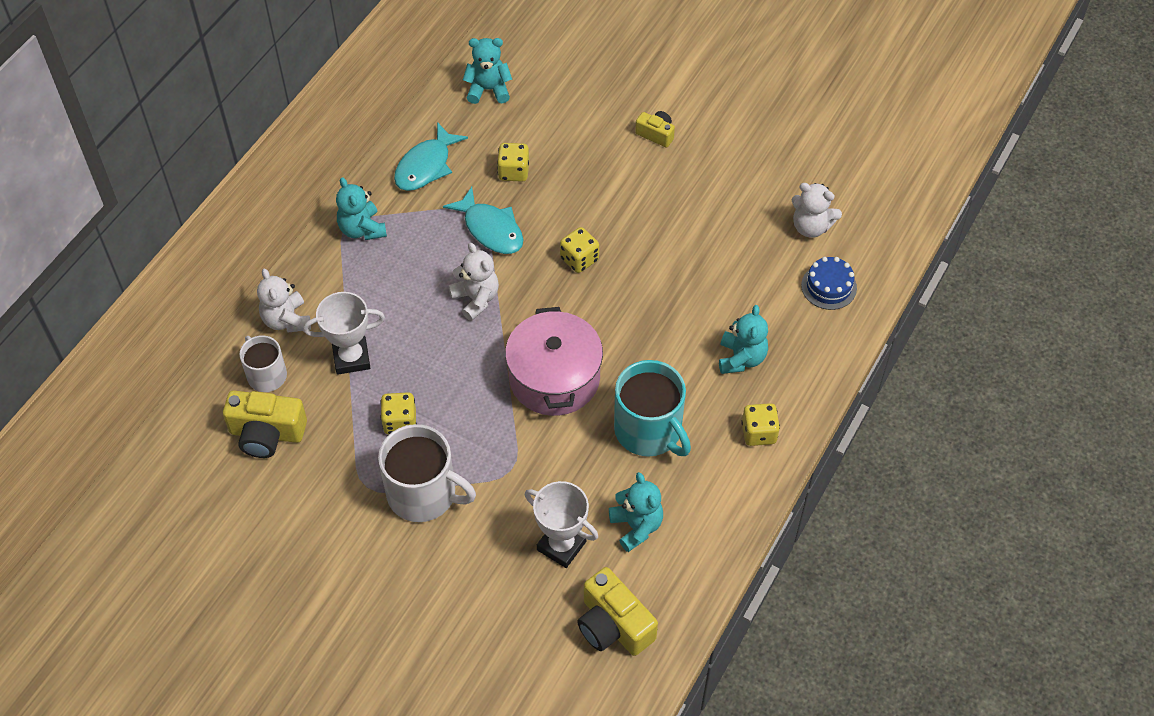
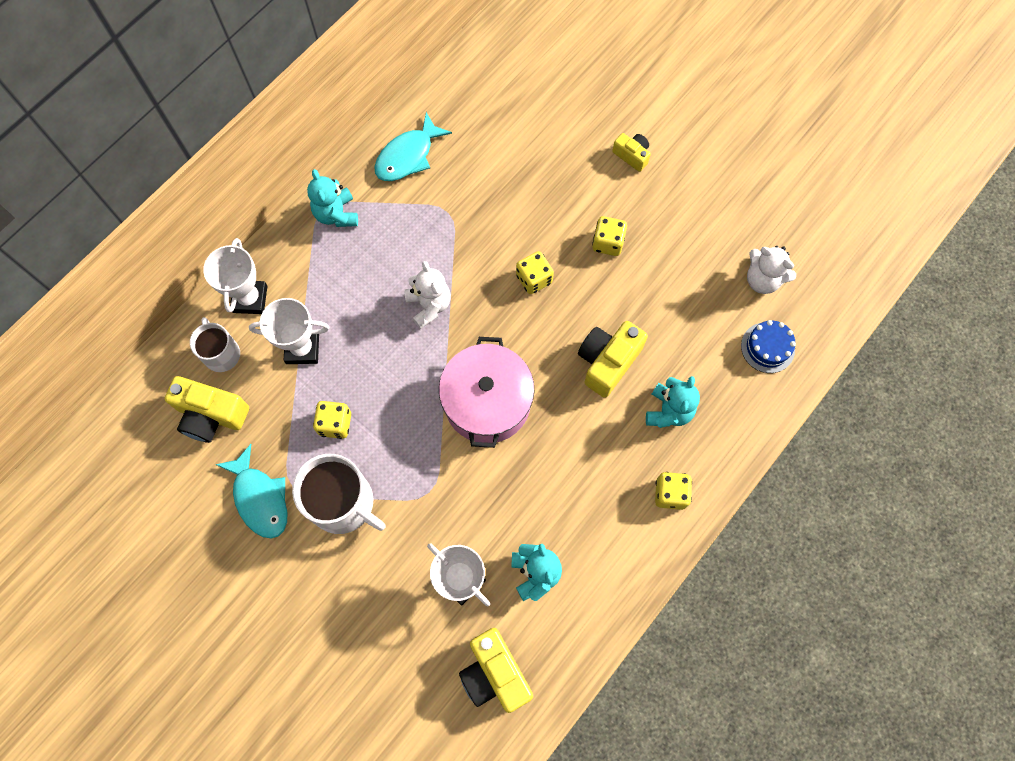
camera: 10 degrees right, 15 degrees up
white teddy bear [257,269,311,333] -> white trophy [203,238,267,314]
turquoise fish [443,187,523,254] -> turquoise fish moved to [215,444,288,539]
turquoise teddy bear [463,38,512,104] -> none
yellow dice [497,143,529,182] -> yellow dice moved to [592,216,627,256]
turquoise mug [614,360,691,457] -> none
none -> yellow camera [578,321,648,398]

